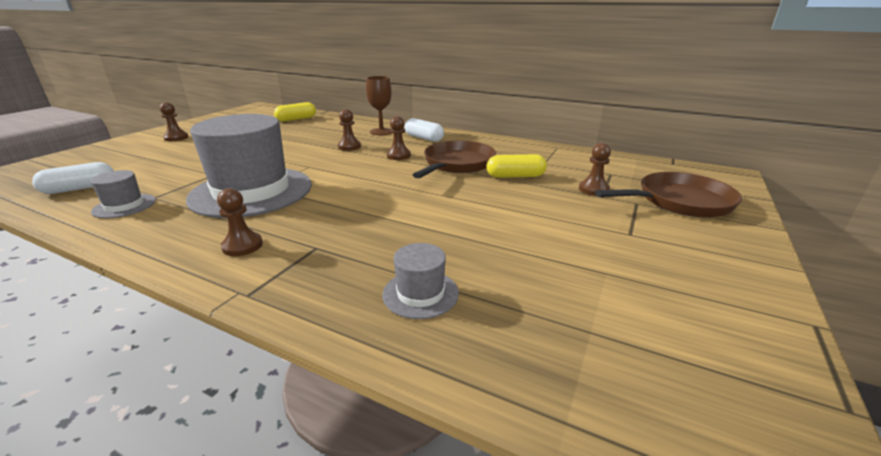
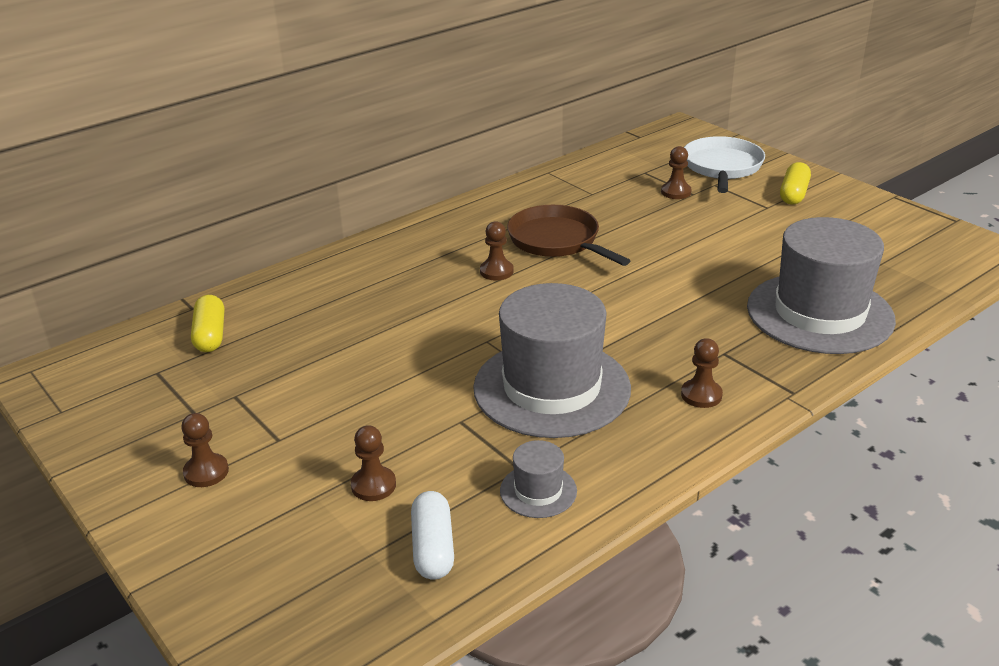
camera: 65 degrees left, 5 degrees up
brown pawn [338,109,361,151] -> brown pawn moved to [351,425,396,501]
brown goblet [366,76,392,135] -> none
grey hat [382,243,459,319] -> grey hat [747,217,896,354], size x2.31
white capsule [404,118,444,142] -> none
yellow capsule [487,154,547,178] -> yellow capsule moved to [780,162,811,204]
brown pan [595,172,742,217] -> white pan [684,136,765,193]

